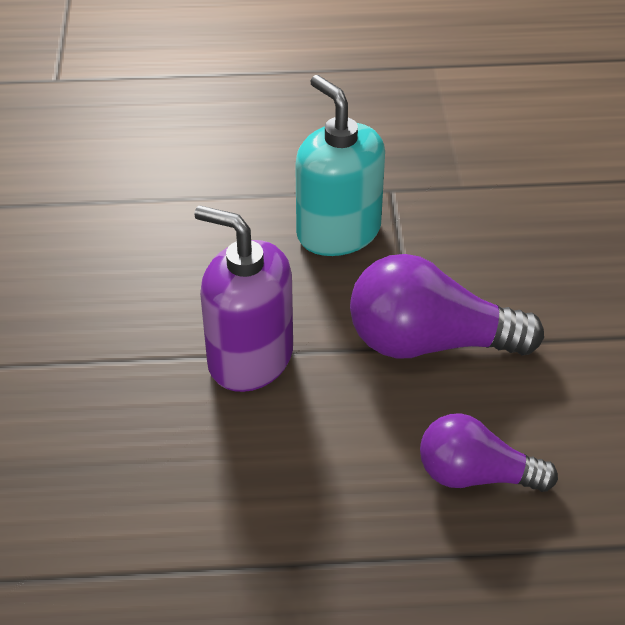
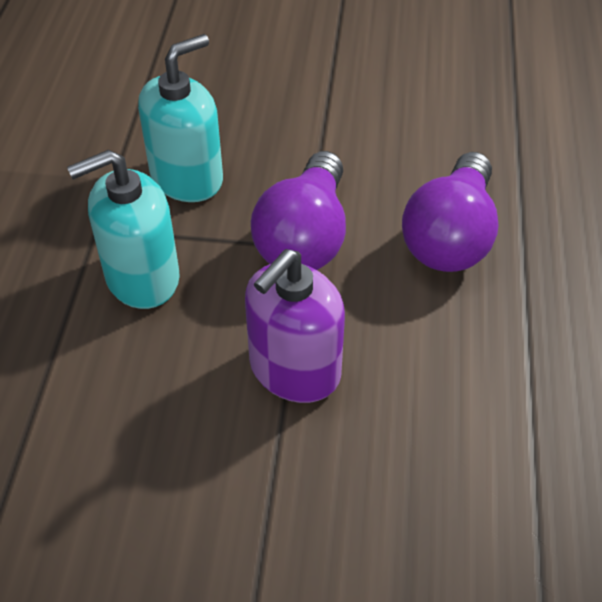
camera: 80 degrees left, 5 degrees up
purple light bulb [420,413,558,492] -> purple light bulb [402,152,499,272], size x1.54
none -> turquoise soap dispenser [138,34,223,202]

